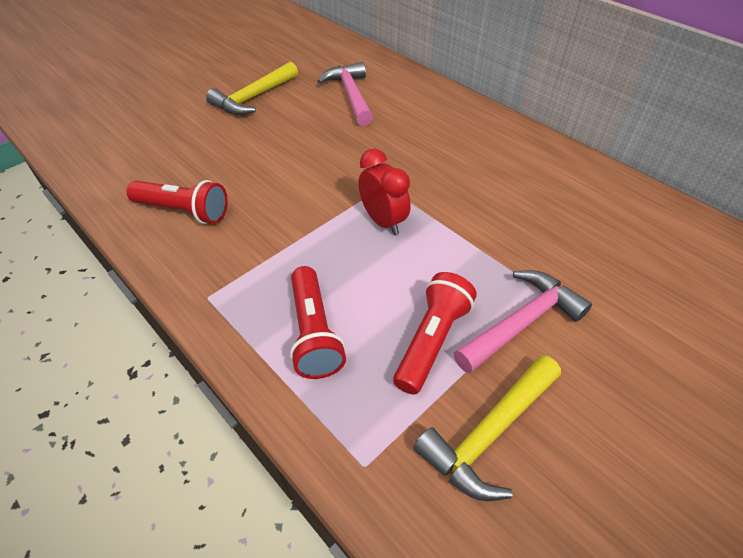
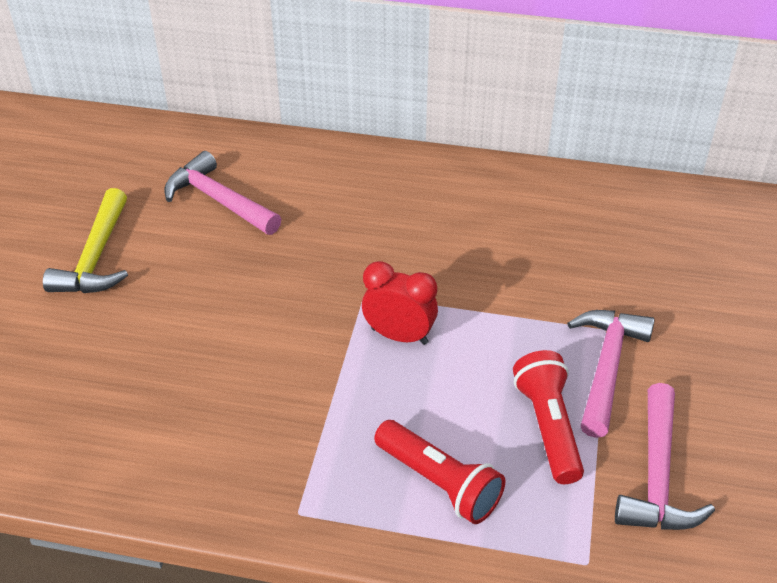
camera: 35 degrees left, 5 degrees down
red flashlight [126,180,228,224] -> none
yellow hammer [413,355,561,501] -> pink hammer [615,383,715,530]

